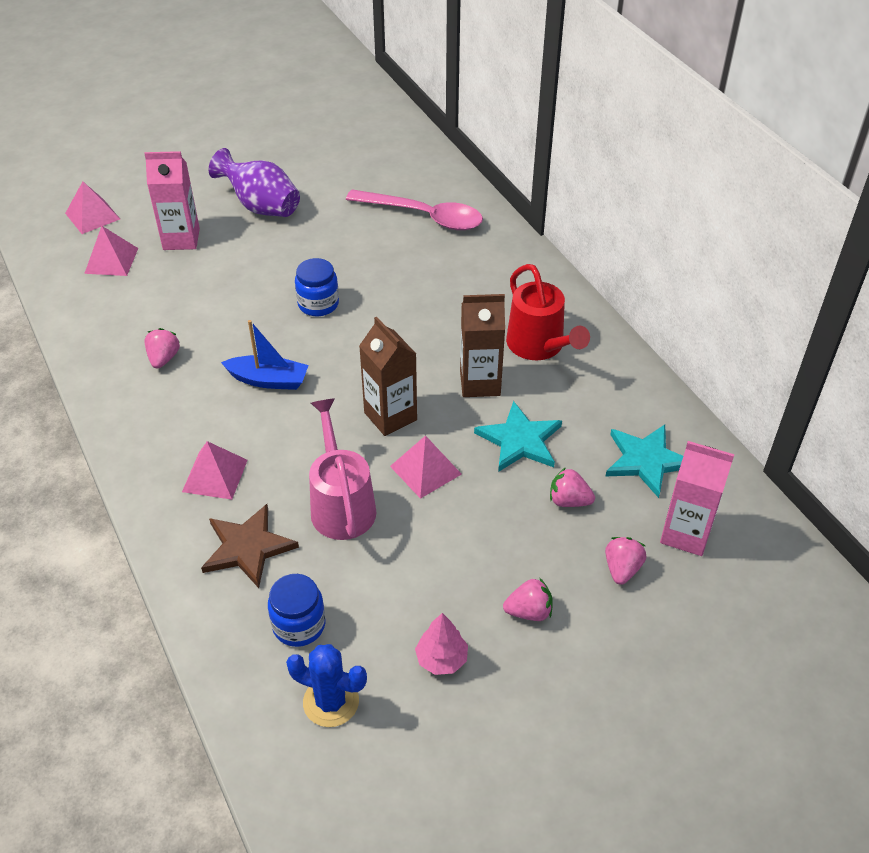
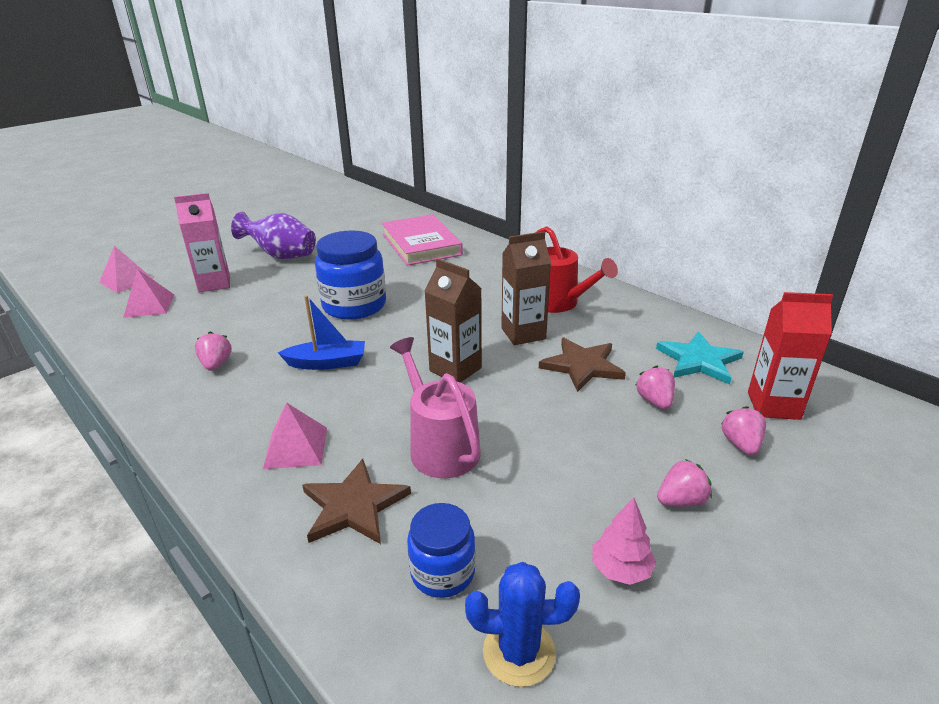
camera: 15 degrees left, 15 degrees down
blue jar [295,258,339,316] -> blue jar [315,231,386,320], size x1.71
pink spoon [346,189,483,230] -> pink book [382,214,463,266]
pink pyramid [390,435,462,499] -> none
turquoise star [474,401,562,472] -> brown star [539,338,626,392]
pink strawberry [550,467,595,507] -> pink strawberry turned 75 degrees clockwise [636,366,675,409]
pink carton [660,441,734,556] -> red carton [748,292,834,420]

